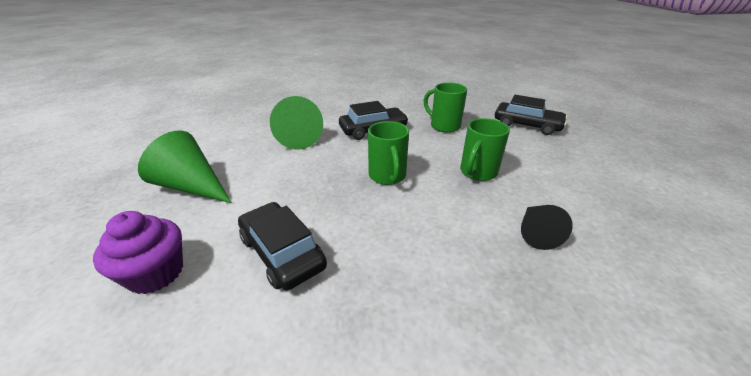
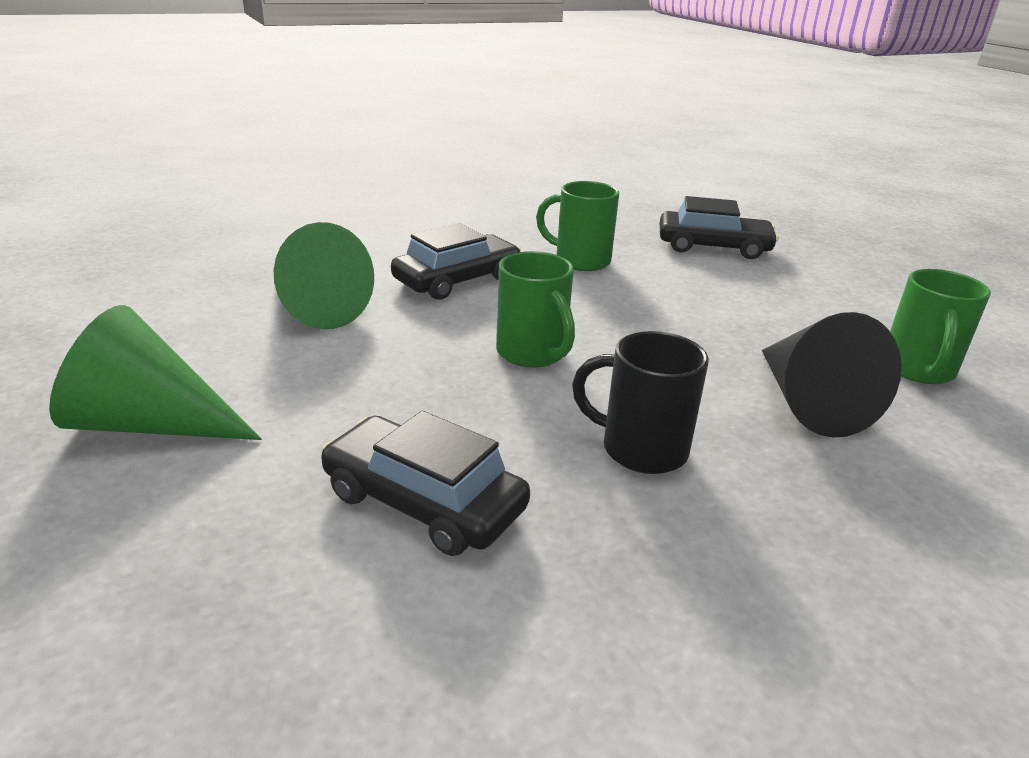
camera: 20 degrees left, 5 degrees down
purple cupcake [93,211,183,294] -> none
green mug [460,118,510,181] -> green mug moved to [890,269,991,384]
black cone [521,205,573,250] -> black cone [762,312,902,438], size x1.61
none -> black mug [572,331,709,474]

